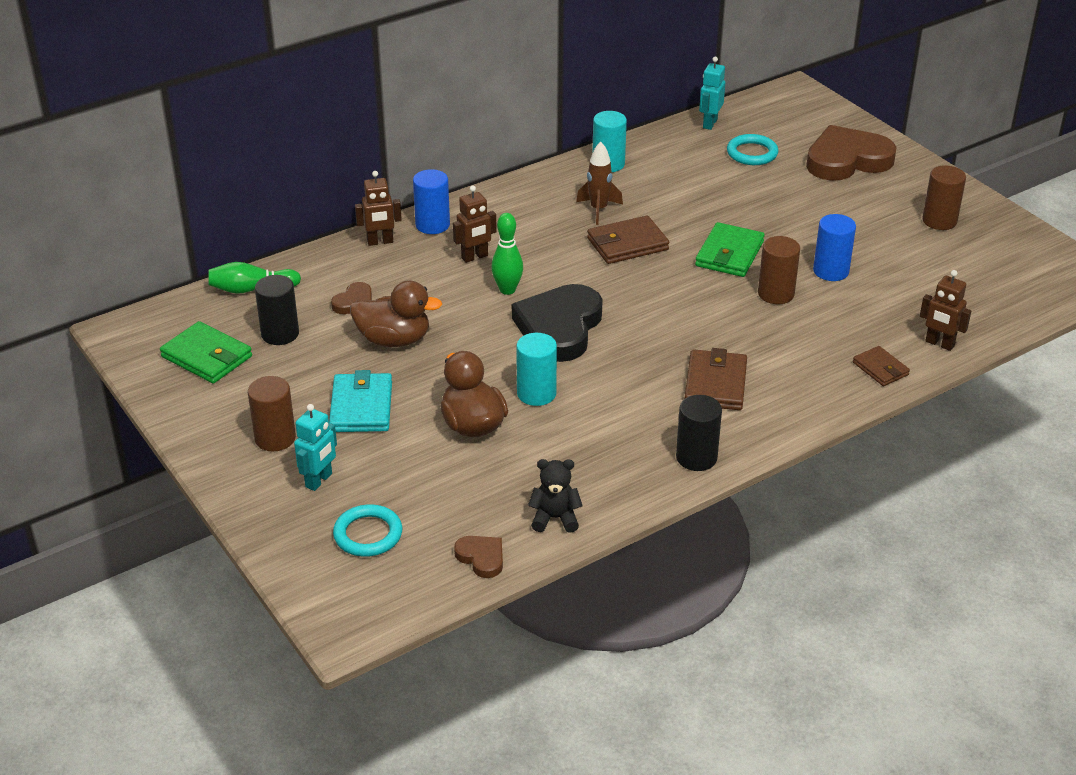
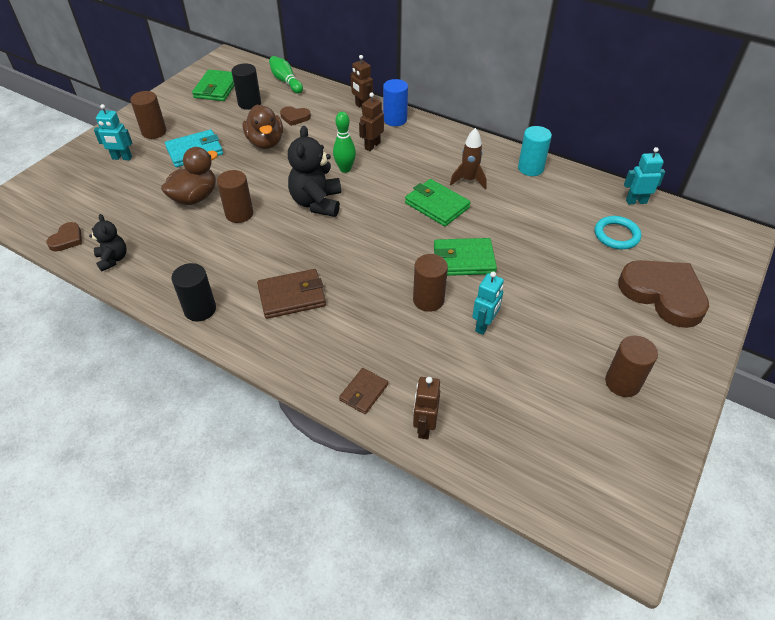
camera: 65 degrees right, 10 degrees up
turquoise ring [333,504,402,557] -> none
brown robot [453,185,497,263] -> brown robot turned 90 degrees clockwise [359,93,384,151]
black heart [512,284,603,362] -> black teddy bear [288,126,341,217]
turquoise cylinder [516,333,557,406] -> brown cylinder [217,170,253,223]
brown wallet [587,215,669,264] -> green wallet [405,179,471,226]
blue cylinder [813,214,856,281] -> turquoise robot [472,272,504,335]

